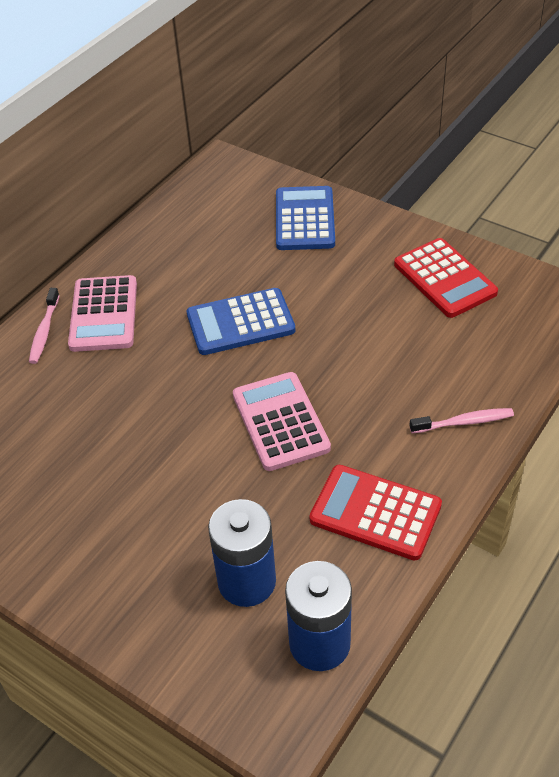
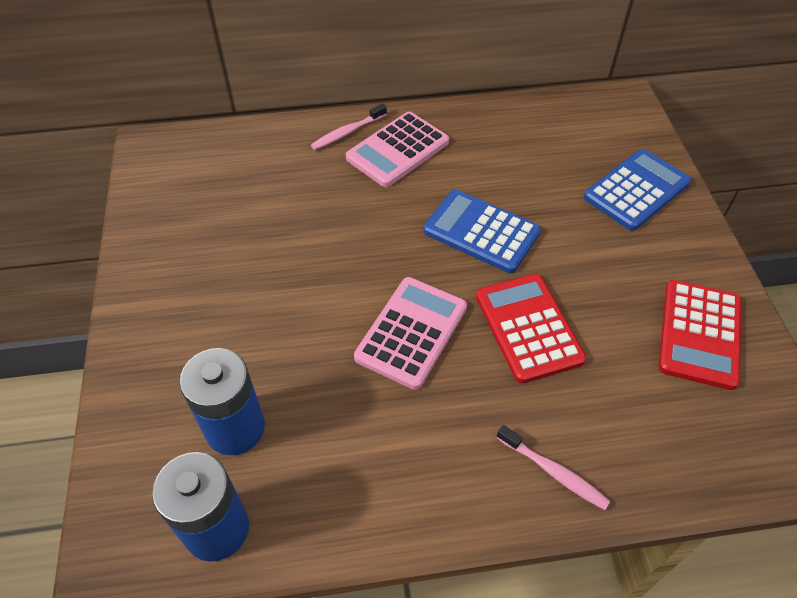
camera: 45 degrees right, 5 degrees up
red calculator [310,465,442,561] -> red calculator moved to [476,274,586,384]

